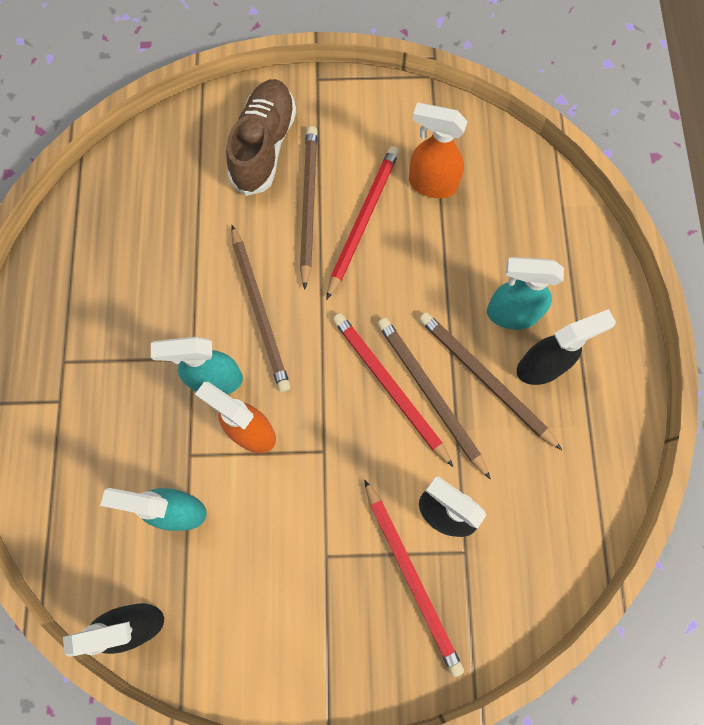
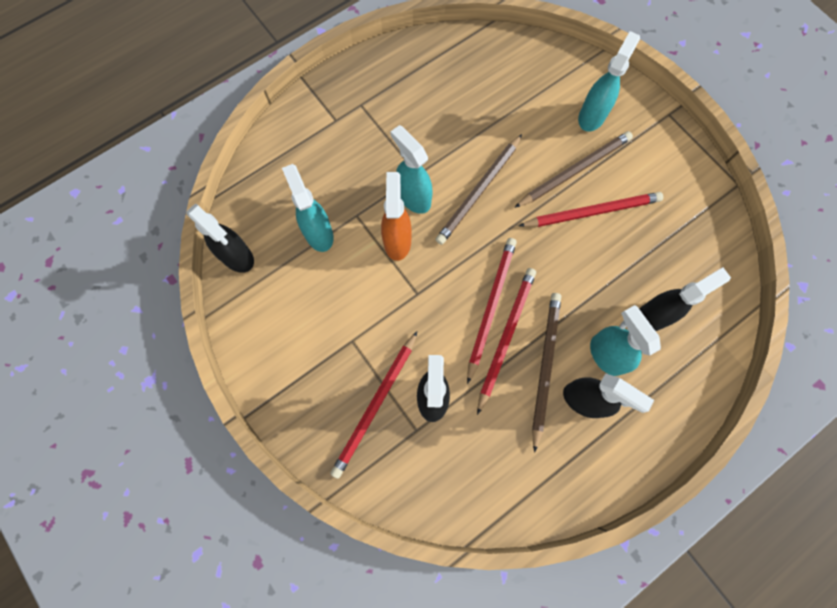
camera: 55 degrees right, 0 degrees up
brown shoe [226,79,296,196] -> turquoise spray bottle [578,31,640,131]
brown pencil [377,317,491,480] -> red pencil [477,268,536,415]
orange spray bottle [409,103,468,198] -> none
none -> black spray bottle [640,268,731,331]

